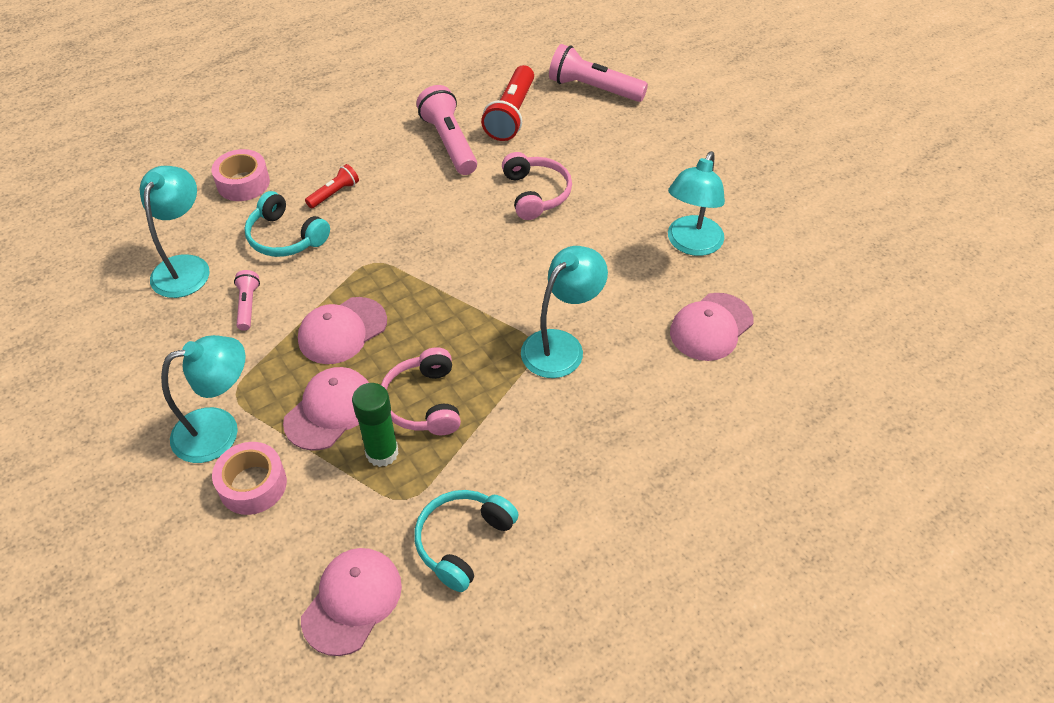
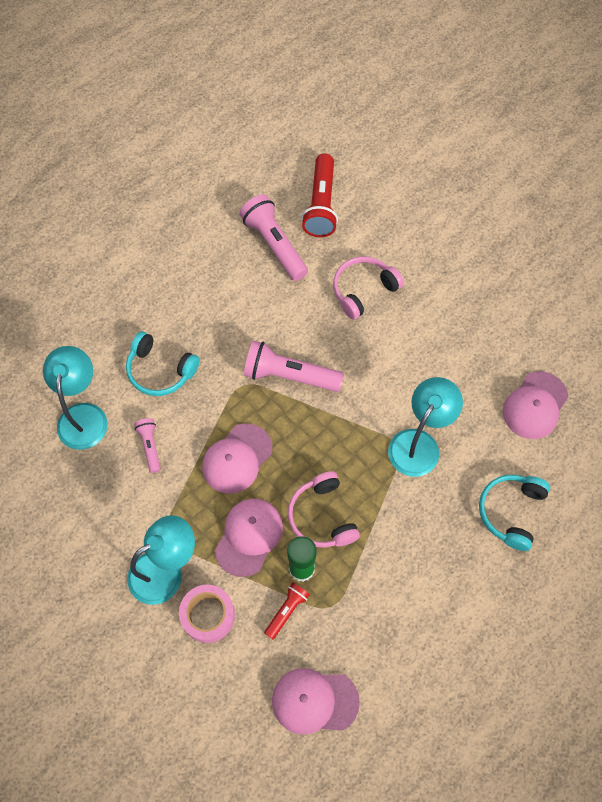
camera: 10 degrees left, 15 degrees up
pink tape [212,149,270,201] -> none
pink cap [301,548,402,656] -> pink cap turned 105 degrees counterclockwise [272,668,360,735]
red flashlight [305,164,359,208] -> red flashlight moved to [264,582,310,639]
turquoise headphones [414,490,519,592] -> turquoise headphones moved to [479,475,550,551]
pink headphones [502,152,572,220] -> pink headphones turned 105 degrees counterclockwise [333,257,404,320]
pink flashlight [549,44,648,102] -> pink flashlight moved to [244,341,344,392]
turquoise lamp [668,151,725,256] -> none

